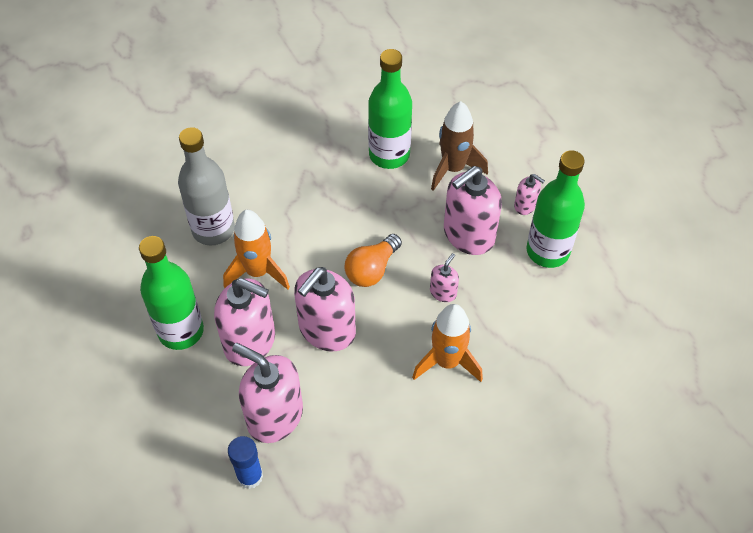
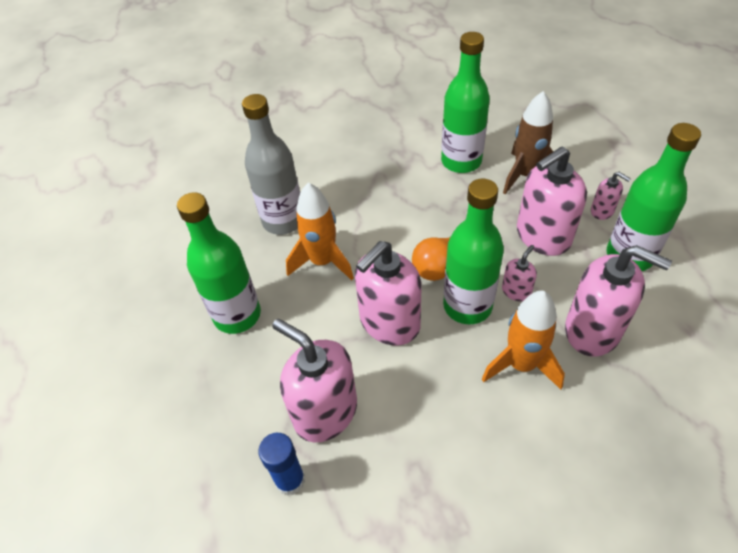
camera: 10 degrees right, 5 degrees down
pink soap dispenser [214,278,275,366] -> pink soap dispenser moved to [565,245,672,357]
none -> green bottle [443,179,504,324]

